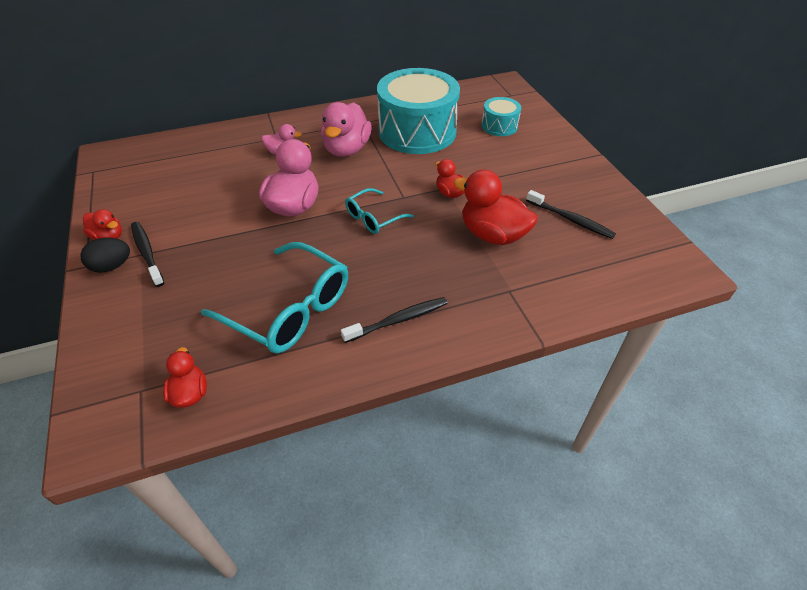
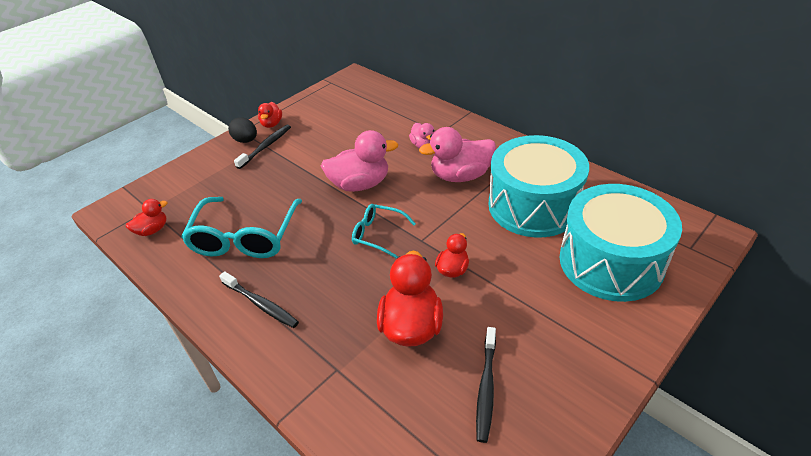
camera: 65 degrees right, 5 degrees down
turquoise drum [481,97,521,136] -> turquoise drum [560,184,682,302], size x2.13

